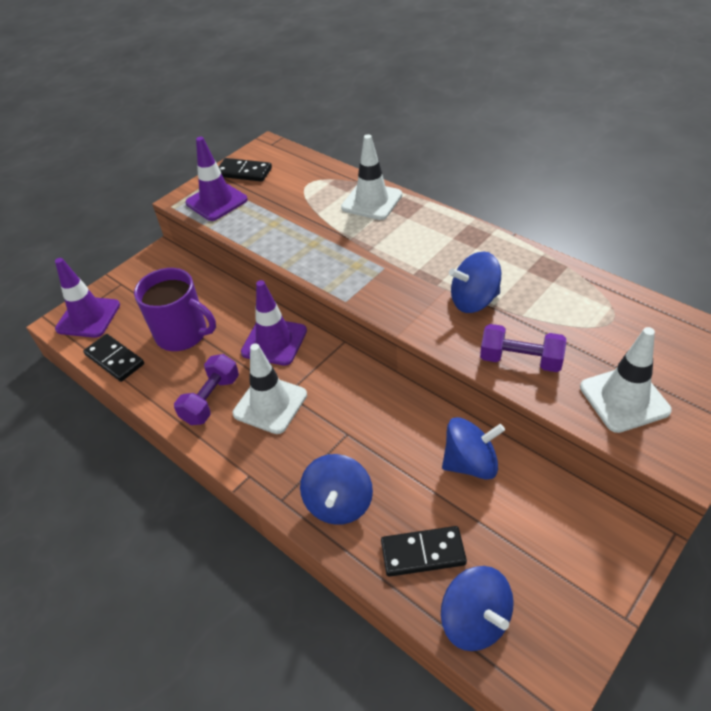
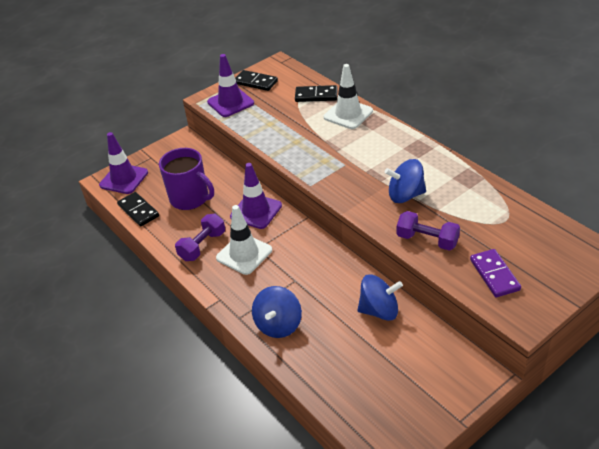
camera: 10 degrees right, 5 degrees down
black domino [381,526,467,577] -> black domino moved to [295,85,337,102]
blue spinning top [441,566,514,651] -> none
white traffic cone [580,327,672,433] -> purple domino [470,249,521,297]

